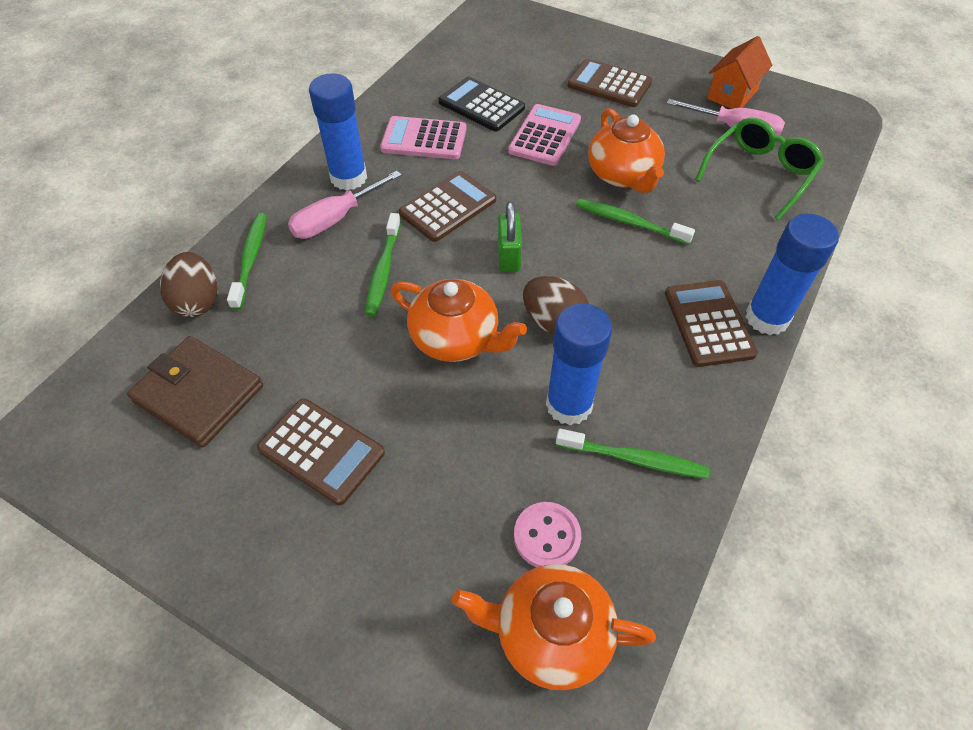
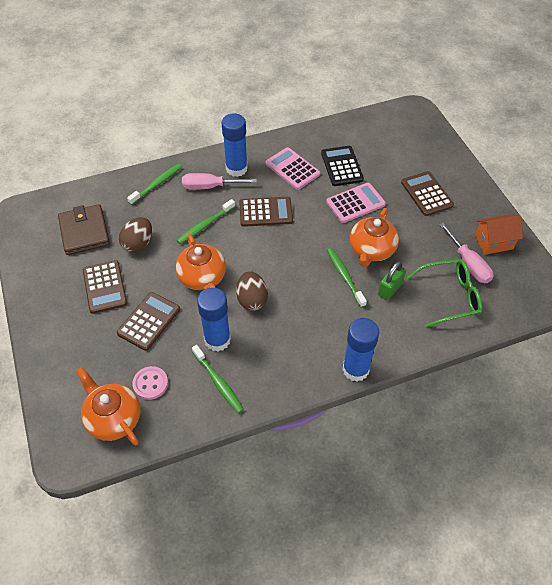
camera: 40 degrees right, 0 degrees up
brown egg [160,252,217,318] -> brown egg moved to [119,217,152,253]
green padlock [498,201,522,272] -> green padlock moved to [378,261,406,300]
brown calculator [665,280,758,367] -> brown calculator moved to [117,292,180,351]

